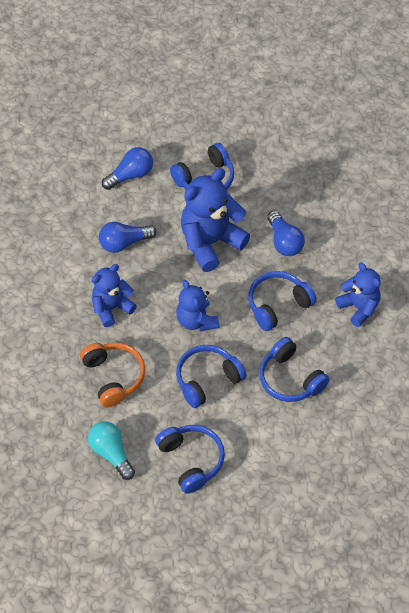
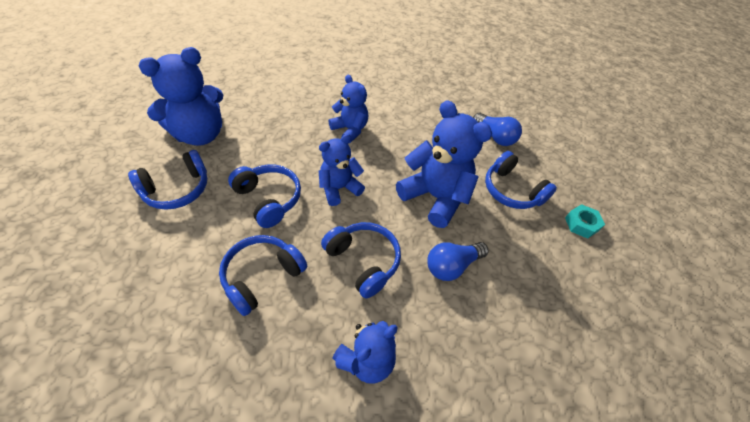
camera: 80 degrees right, 5 degrees down
orange headphones [80,343,145,407] -> none
turquoise light bulb [88,421,135,480] -> blue teddy bear [139,47,223,146]
blue light bulb [99,222,157,253] -> none
none -> turquoise nut [565,204,605,239]

